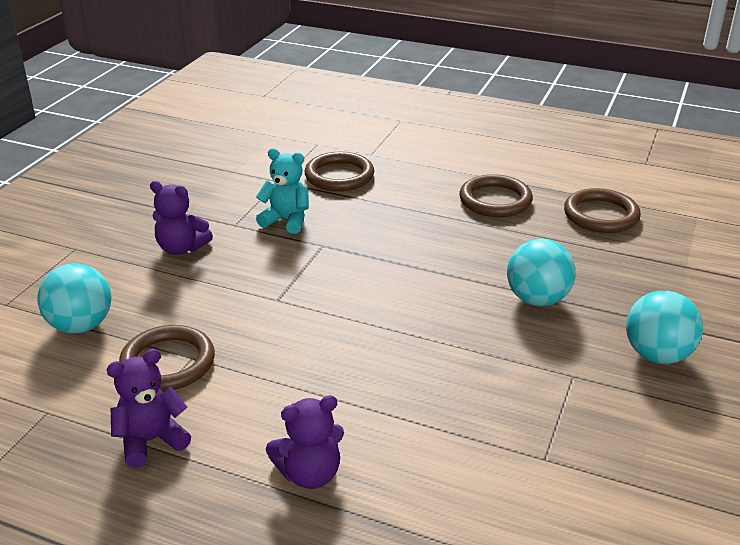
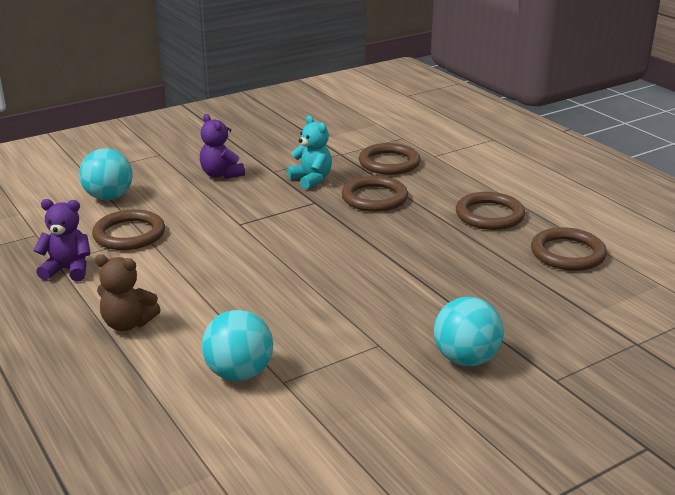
camera: 35 degrees right, 5 degrees down
purple teddy bear [266,395,344,489] -> brown teddy bear [95,254,161,331]
turquoise ball [507,239,576,306] -> turquoise ball moved to [202,310,273,381]
none -> brown ring [342,176,408,212]

